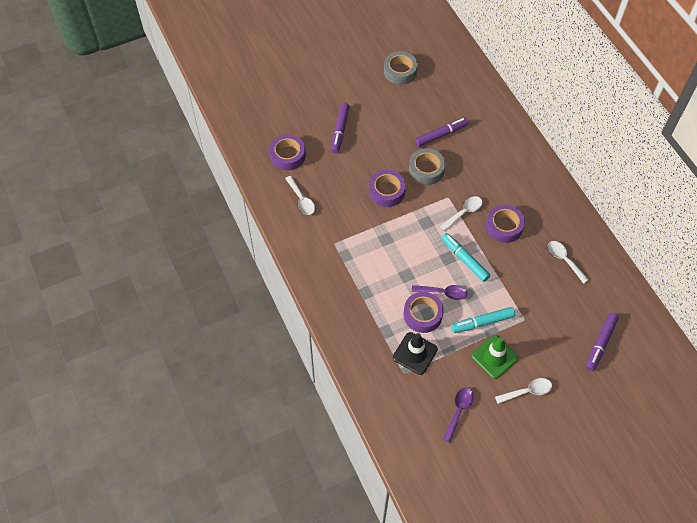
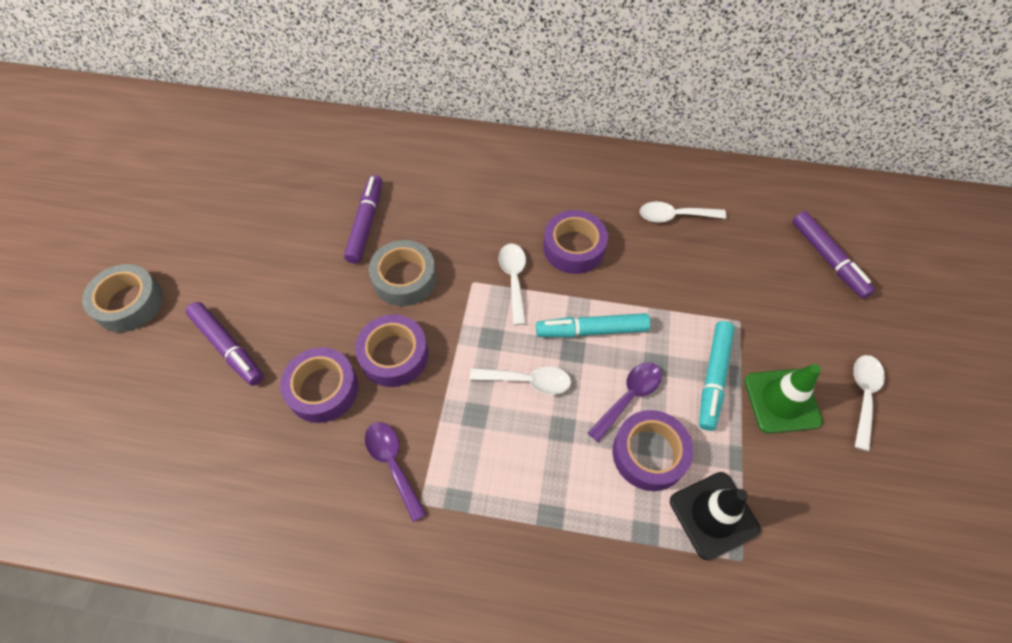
camera: 55 degrees left, 0 degrees up
purple tape [269,134,306,170] -> purple tape moved to [280,347,358,423]
white spoon [285,176,315,215] -> white spoon moved to [470,366,571,395]
grey tape [384,51,418,85] -> grey tape moved to [82,264,163,332]
purple spoon [443,388,474,442] -> purple spoon moved to [365,422,427,522]

